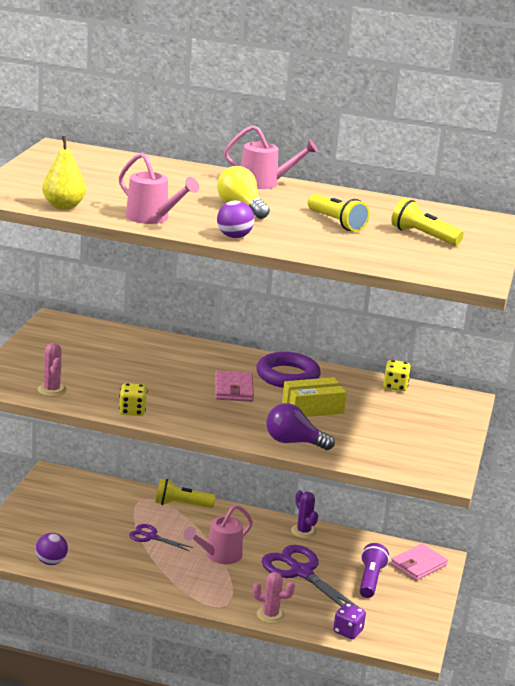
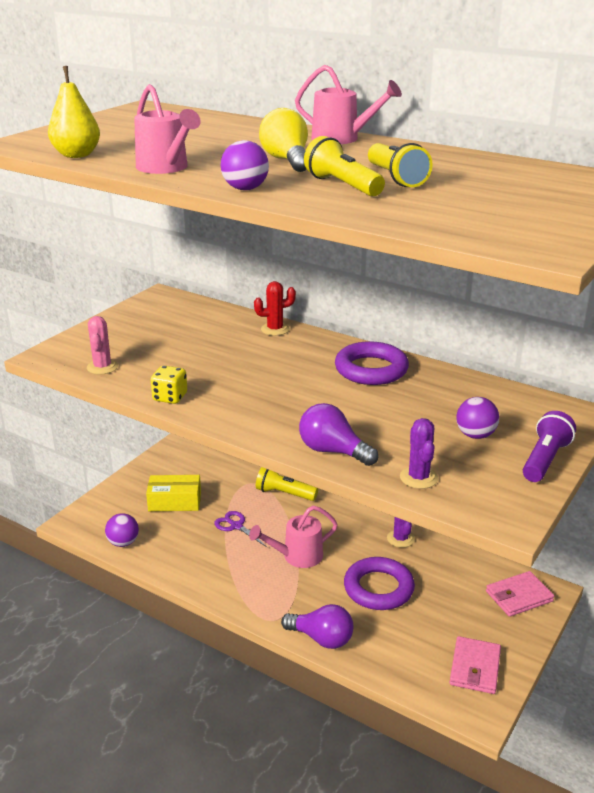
camera: 20 degrees right, 5 degrees up
pink wallet [215,370,254,402] -> pink wallet moved to [449,636,501,694]
pink cactus [253,572,295,624] -> purple light bulb [281,604,353,649]
purple scissors [262,545,360,608] -> purple ring [344,557,415,610]
yellow box [282,377,347,417] -> yellow box moved to [146,475,201,511]
purple dice [333,603,366,639] -> none
purple flashlight [360,543,389,598] -> purple flashlight moved to [523,411,576,482]
yellow dice [384,360,411,391] -> none
yellow flashlight [391,198,464,246] -> yellow flashlight moved to [304,136,385,196]
none -> red cactus [254,281,296,336]
none -> purple cactus [400,418,438,489]
none -> purple ball [456,397,499,439]

